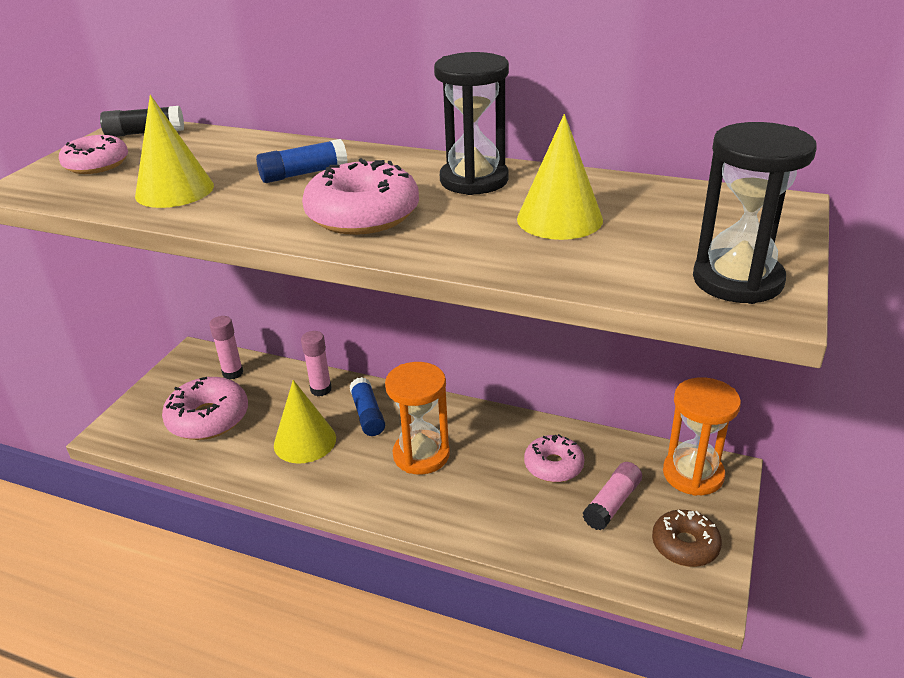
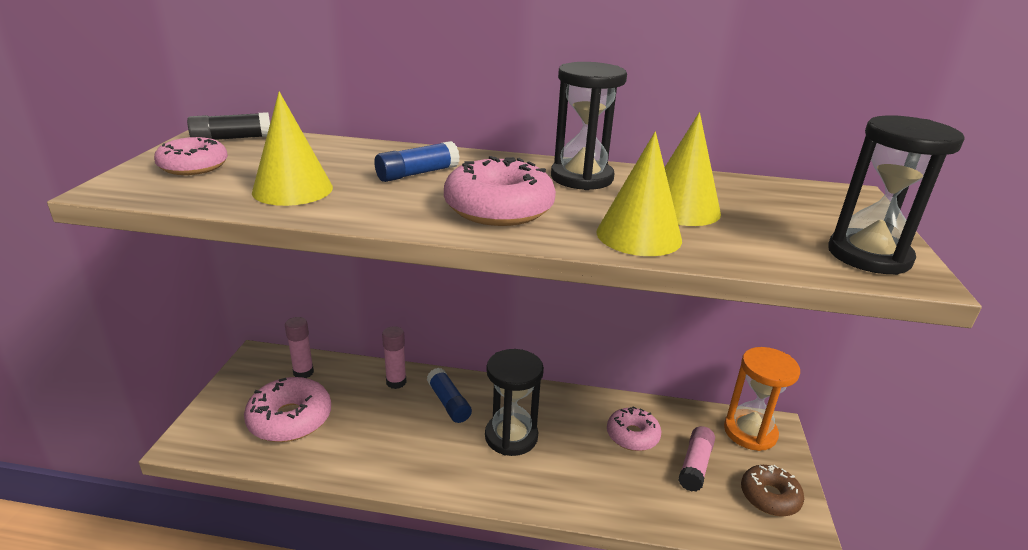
camera: 15 degrees left, 5 degrees down
yellow cone [274,380,336,464] -> yellow cone moved to [596,131,682,256]
orange hourglass [385,362,450,475] -> black hourglass [485,349,544,456]

